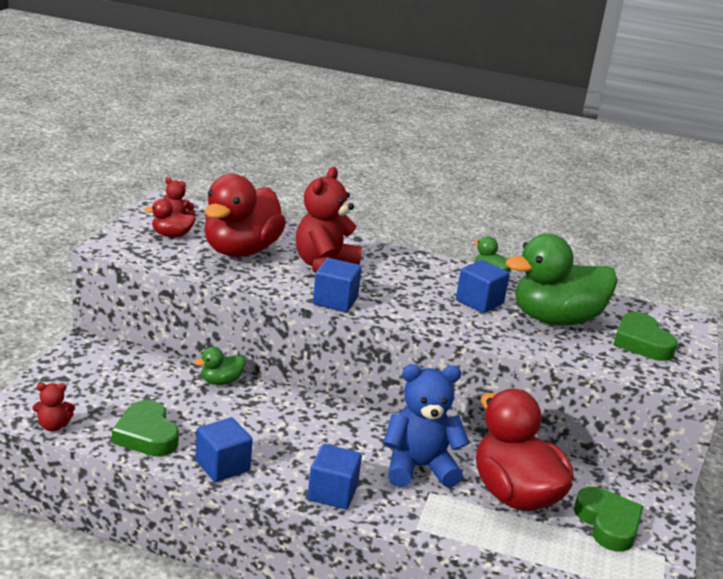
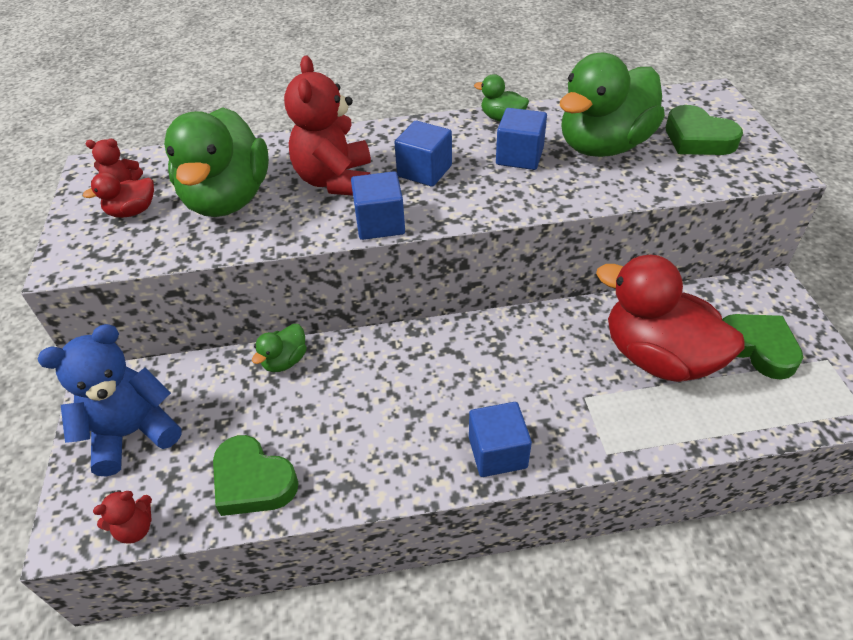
camera: 20 degrees left, 20 degrees up
blue cube [195,417,253,482] -> blue cube moved to [394,121,452,187]
red duck [204,174,286,257] -> green duck [164,107,269,217]
blue teddy bear [383,364,470,488] -> blue teddy bear moved to [38,324,182,477]

